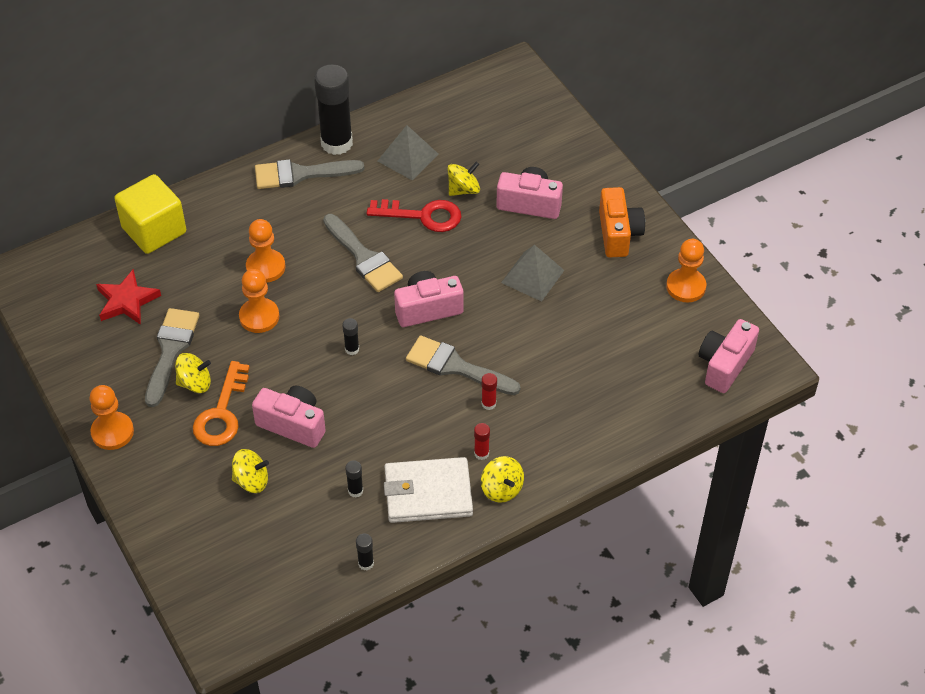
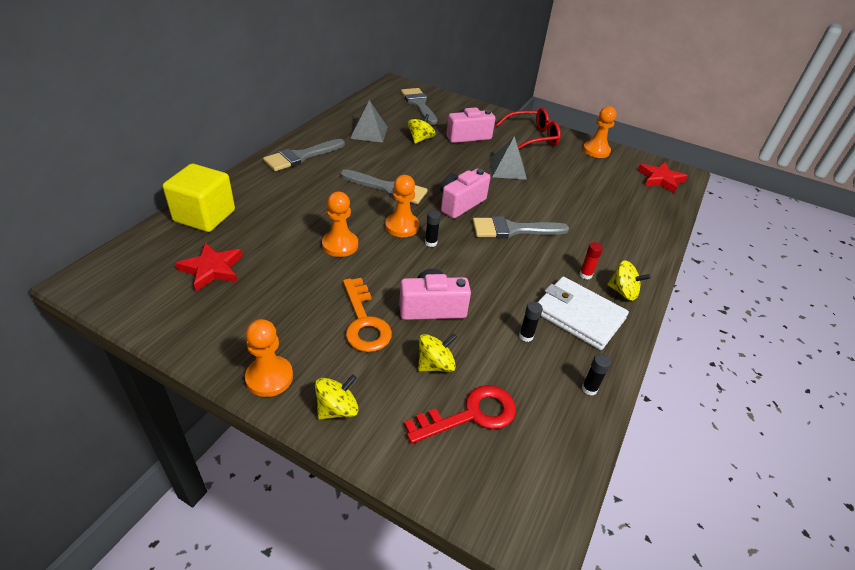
camera: 35 degrees left, 10 degrees down
grey brush [145,308,199,407] -> grey brush moved to [401,88,438,125]
yellow spinning top [175,353,211,393] -> yellow spinning top moved to [315,374,359,419]
orange pawn [246,219,285,283] -> orange pawn moved to [385,175,419,237]
black glue stick [314,64,353,155] -> none
red key [367,199,461,232] -> red key moved to [404,385,516,444]
white wallet [384,457,473,523] -> white wallet turned 75 degrees clockwise [538,277,629,350]
red glue stick [482,373,497,410] -> none
orange camera [599,187,645,257] -> red glasses [496,108,561,149]
pink camera [699,319,759,393] -> red star [638,162,687,194]

